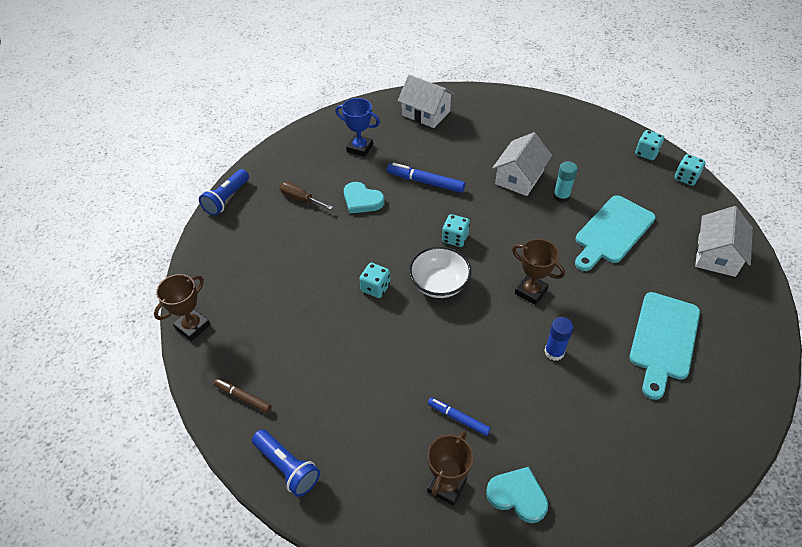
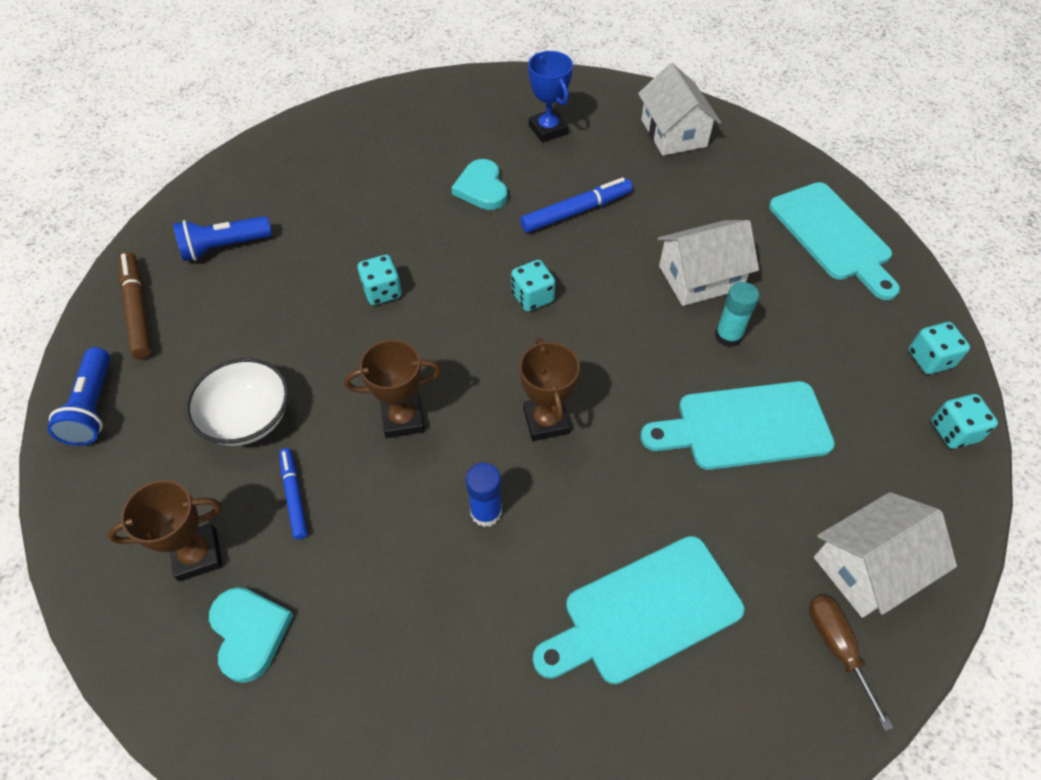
camera: 40 degrees right, 5 degrees up
brown trophy [154,274,211,341] -> brown trophy moved to [344,340,441,438]
blue flashlight [199,169,249,216] -> blue flashlight moved to [173,216,272,261]
brown marker [214,379,272,413] -> brown marker [119,252,152,359], size x1.57
brown screwdriver [279,182,333,210] -> brown screwdriver moved to [809,595,893,731]
blue marker [387,163,465,193] -> blue marker turned 90 degrees clockwise [520,177,632,233]
white bowl [409,246,471,298] -> white bowl moved to [186,358,289,446]
none -> turquoise cutting board [769,182,900,300]

